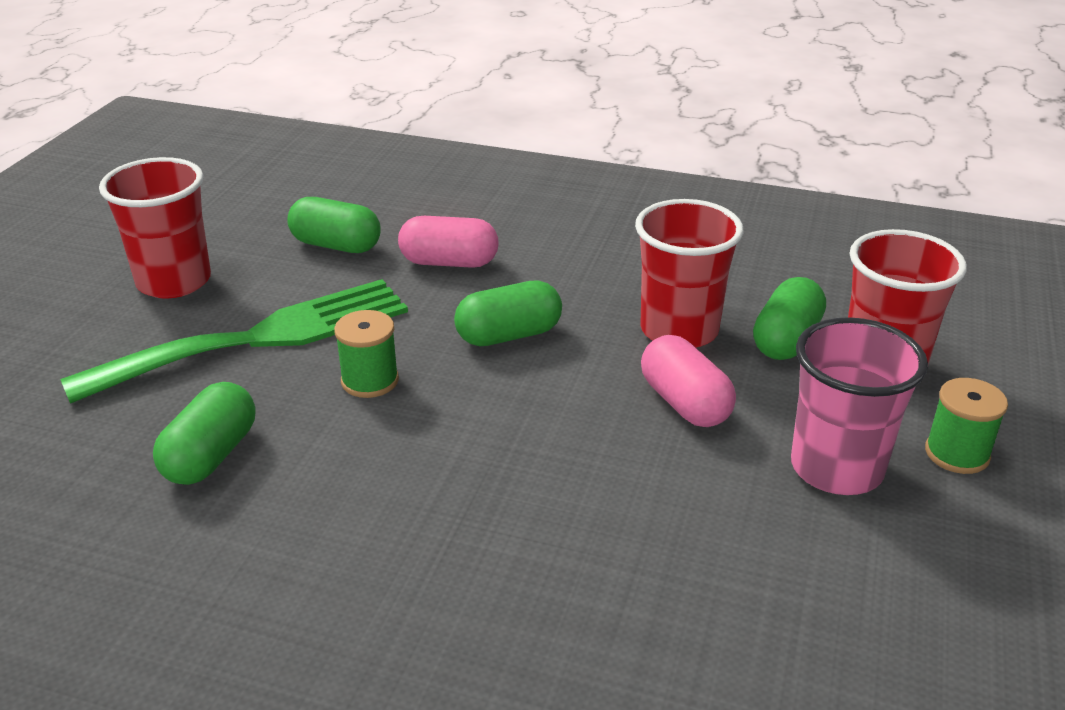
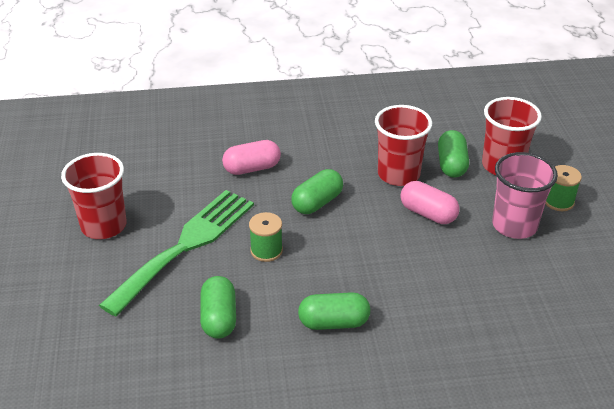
camera: 25 degrees left, 5 degrees up
green capsule [287,197,381,253] -> green capsule moved to [298,292,370,330]

